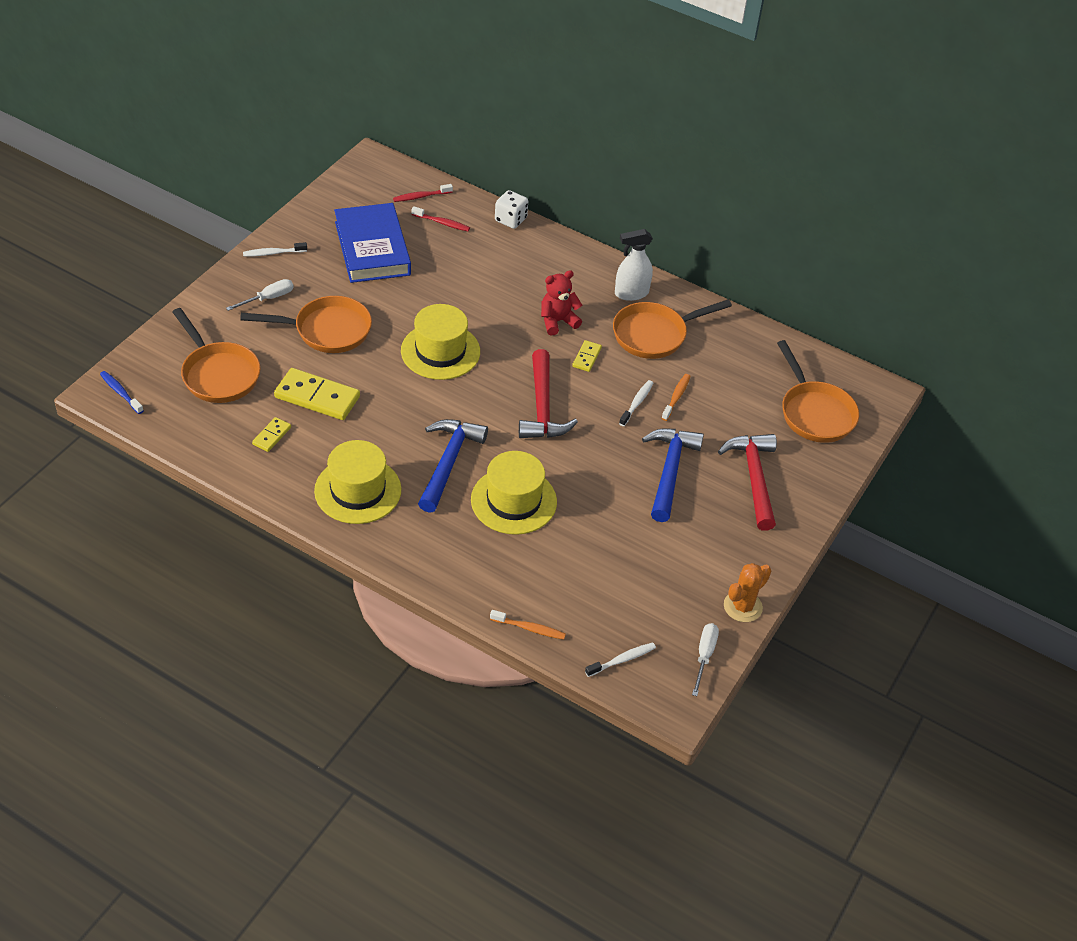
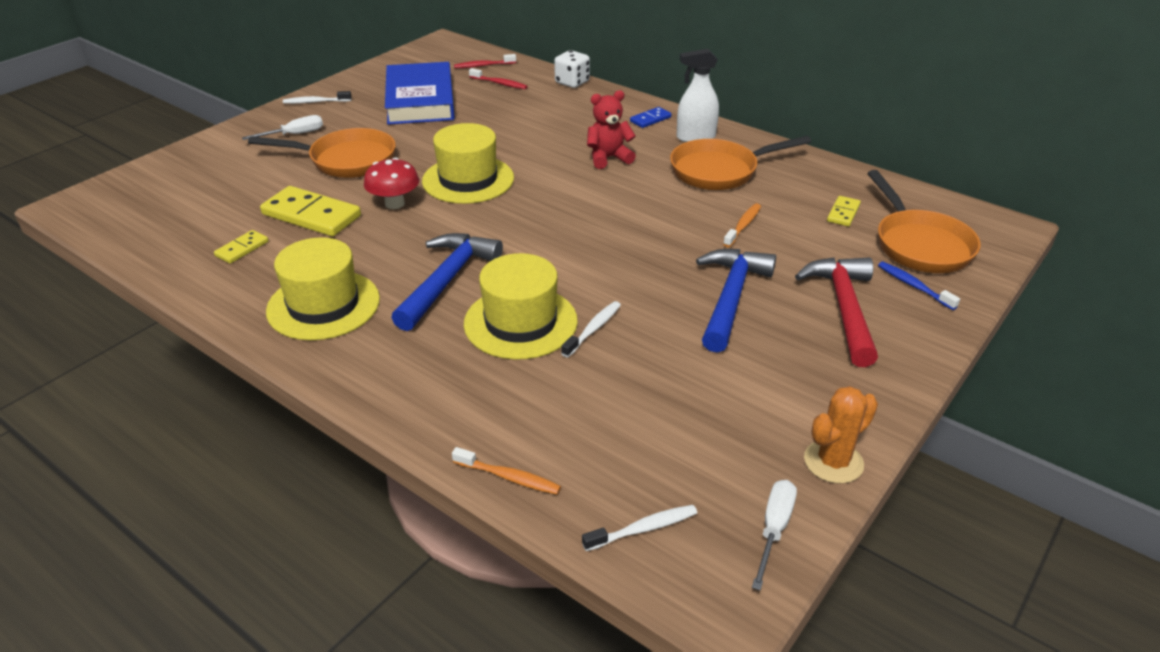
camera: 10 degrees right, 10 degrees down
blue toothbrush [100,371,144,414] -> blue toothbrush moved to [878,262,960,310]
orange pan [173,308,261,403] -> none
red hammer [519,349,578,438] -> none
yellow domino [572,340,602,372] -> yellow domino moved to [827,196,861,227]
white toothbrush [619,380,653,426] -> white toothbrush moved to [561,301,621,358]
none -> red mushroom [364,157,419,209]
none -> blue domino [630,107,671,128]

